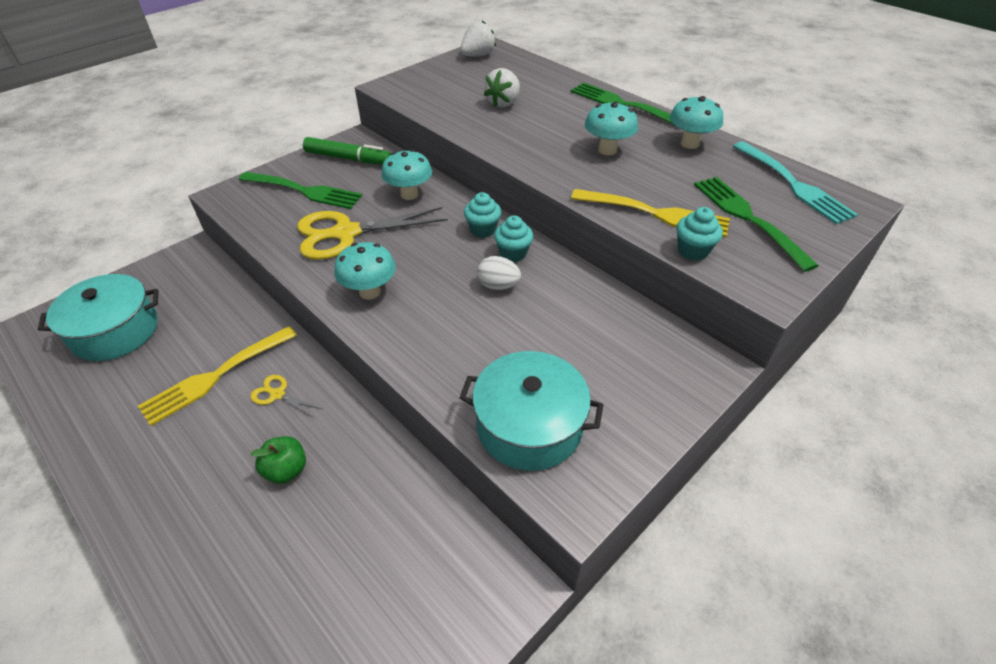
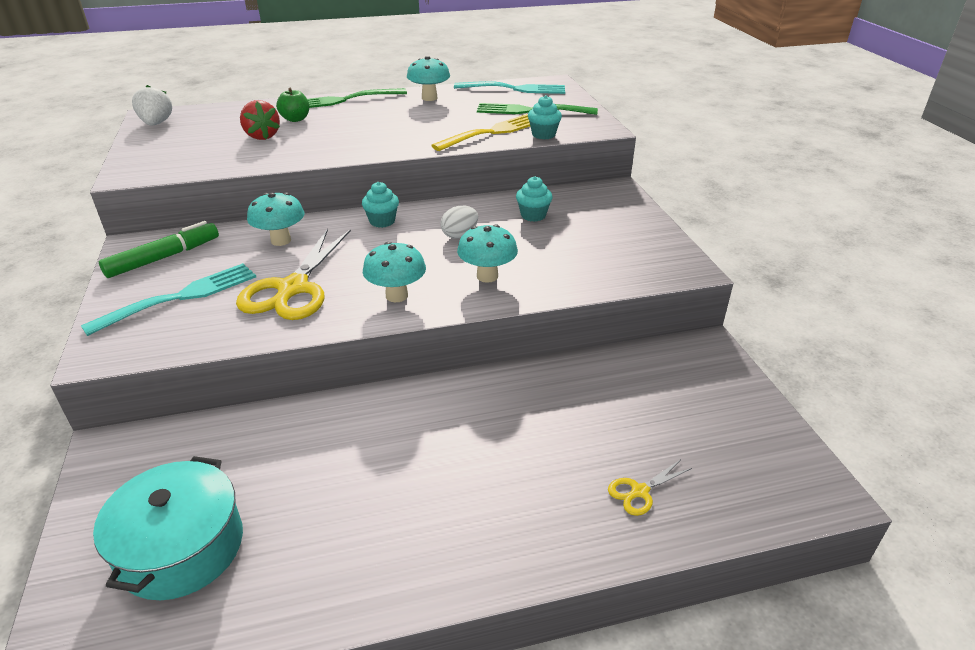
camera: 60 degrees left, 10 degrees down
yellow fork [138,326,297,426] -> none
green fork [239,172,362,209] -> turquoise fork [81,263,256,336]
yellow scissors [250,375,322,418] -> yellow scissors moved to [608,460,692,516]
green apple [250,436,306,484] -> green apple moved to [276,88,309,122]
turquoise pot [460,351,604,471] -> none
white strawberry [484,68,520,108] -> red strawberry [240,100,280,140]
turquoise cupcake [494,215,533,262] -> turquoise cupcake moved to [516,176,553,222]
turquoise mushroom [585,101,638,155] -> turquoise mushroom moved to [457,225,518,283]

